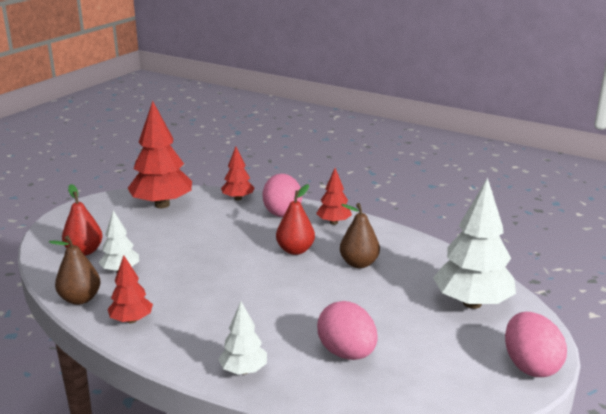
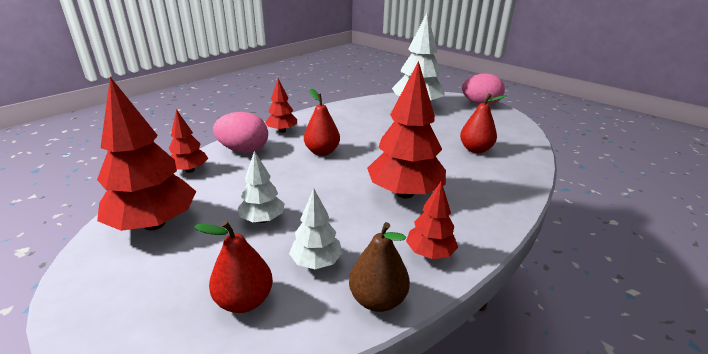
camera: 80 degrees left, 5 degrees up
white tree [219,302,267,374] -> white tree moved to [238,151,285,223]
pink egg [317,301,377,360] -> red pear [460,94,507,153]
brown pear [340,203,380,268] -> none
none -> red tree [367,61,446,198]

